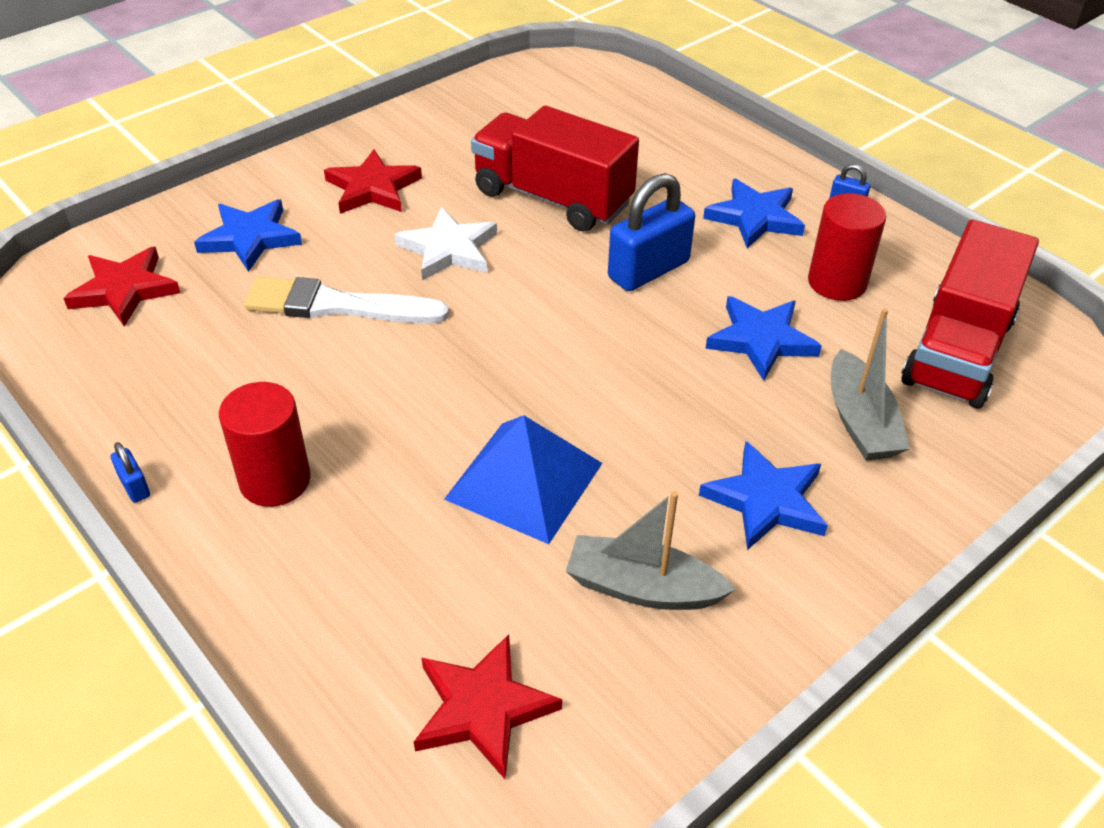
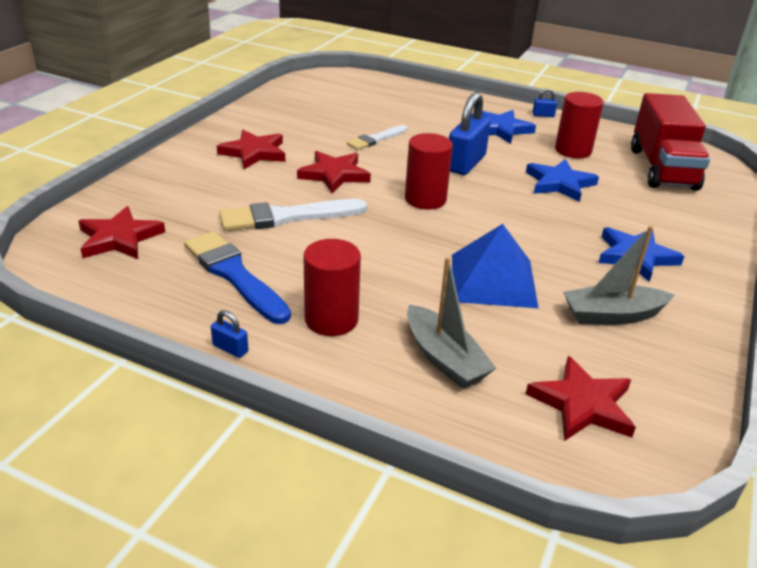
camera: 25 degrees left, 10 degrees down
blue star [194,199,302,272] -> none
white star [395,207,497,281] -> red star [297,151,371,193]
red truck [471,106,639,232] -> white brush [347,125,407,150]
grey boat [831,308,910,460] -> grey boat moved to [407,257,496,389]
none -> blue brush [184,231,291,324]
none -> red cylinder [405,133,453,209]

